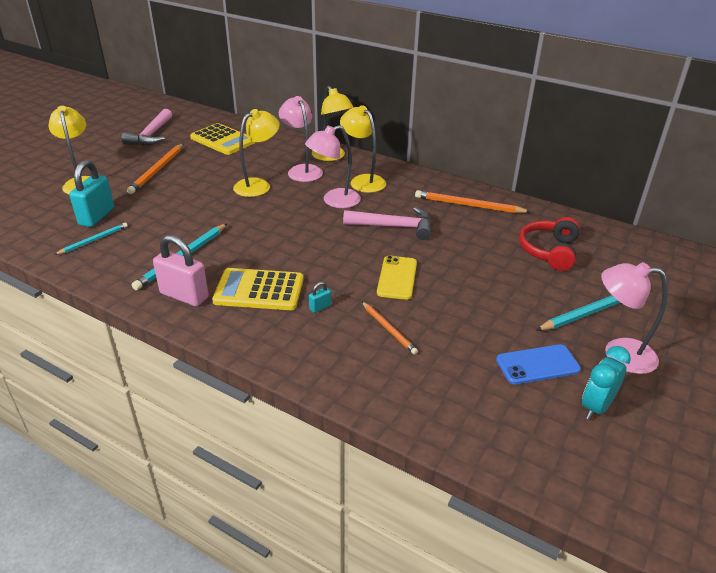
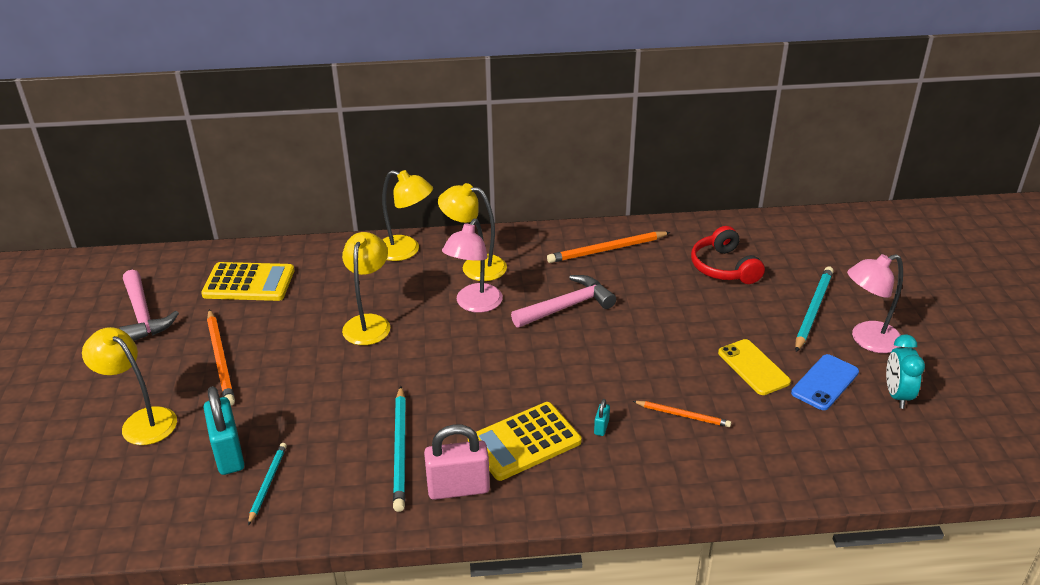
camera: 35 degrees left, 0 degrees up
pink lamp [279,96,323,182] -> none
yellow phone [377,255,417,300] -> yellow phone moved to [718,339,791,395]

